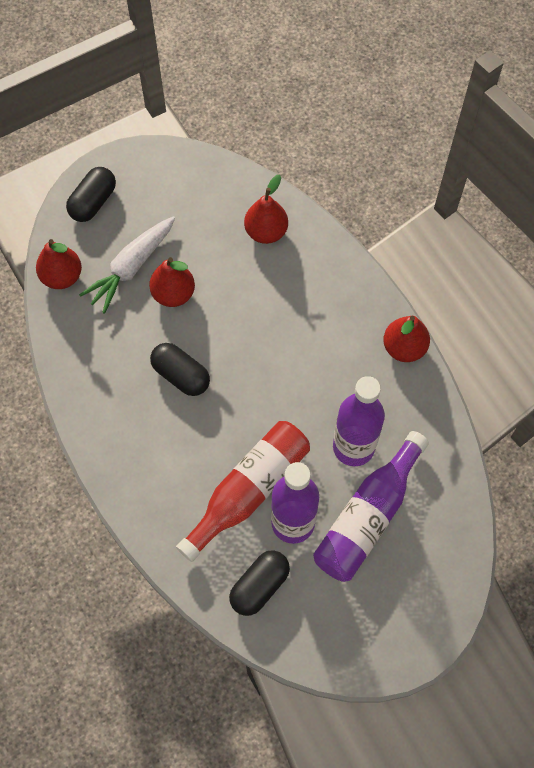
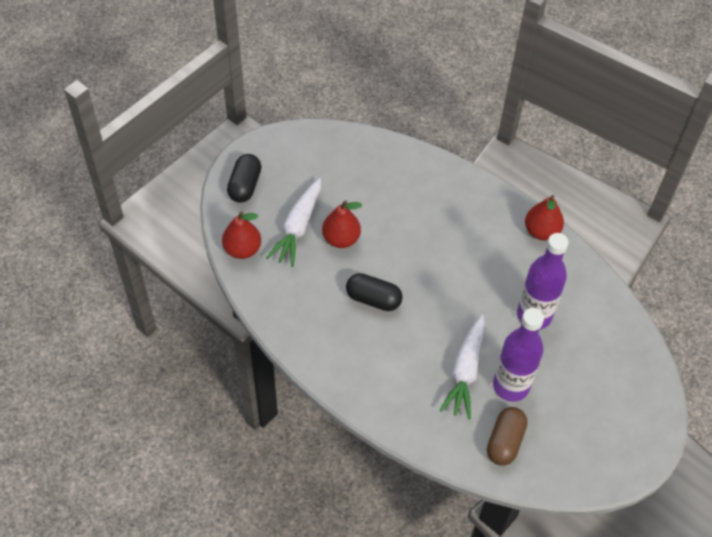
camera: 20 degrees left, 10 degrees down
red bottle [176,421,310,562] -> white carrot [439,314,485,419]
black capsule [229,550,290,616] -> brown capsule [487,407,528,466]
red pear [244,174,288,244] -> none
purple bottle [313,431,429,582] -> none

